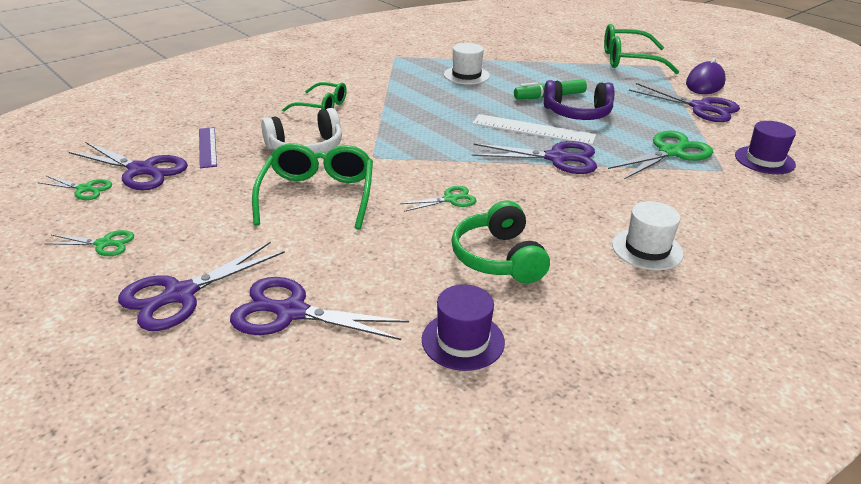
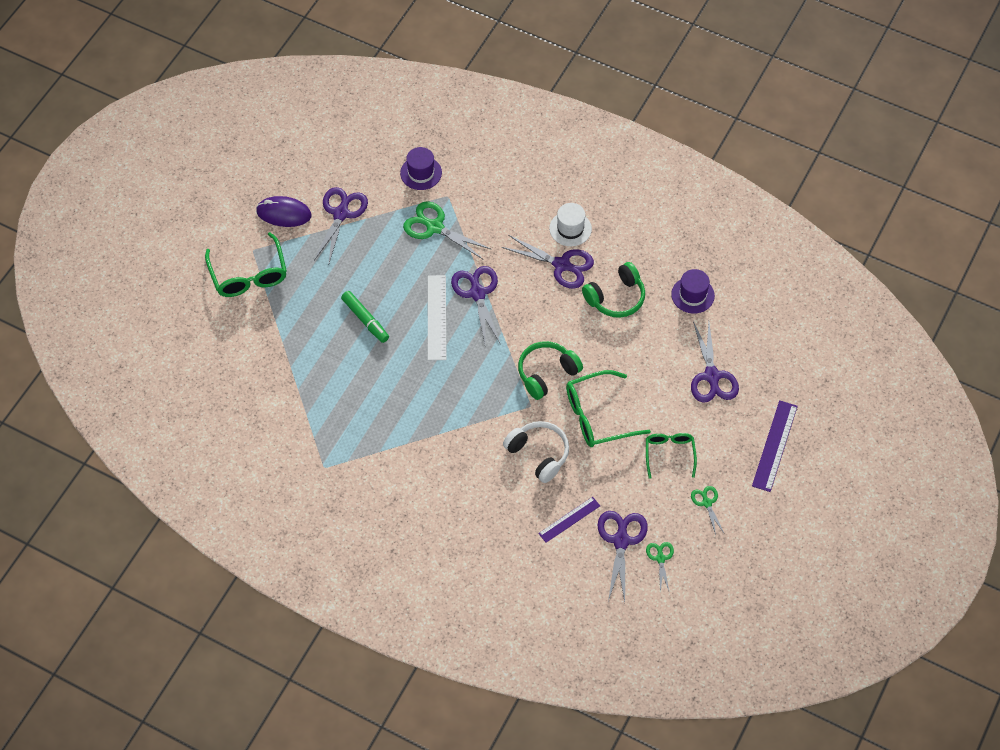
camera: 110 degrees left, 25 degrees up
purple scissors [118,241,285,331] -> purple scissors moved to [502,235,594,289]
green glasses [282,82,347,112] -> green glasses moved to [646,433,697,479]
green scissors [400,186,477,212] -> none
white hat [444,43,490,85] -> none
purple headphones [543,80,614,120] -> none
none -> green headphones [518,341,583,400]
none -> purple ruler [752,400,798,492]

